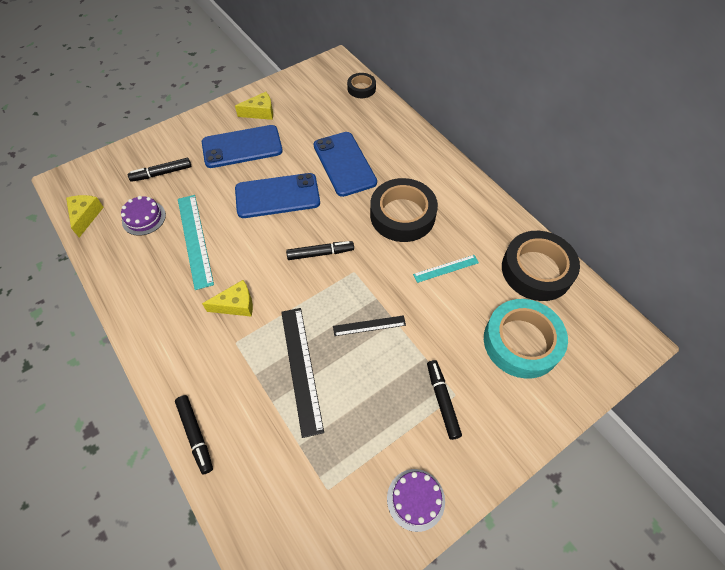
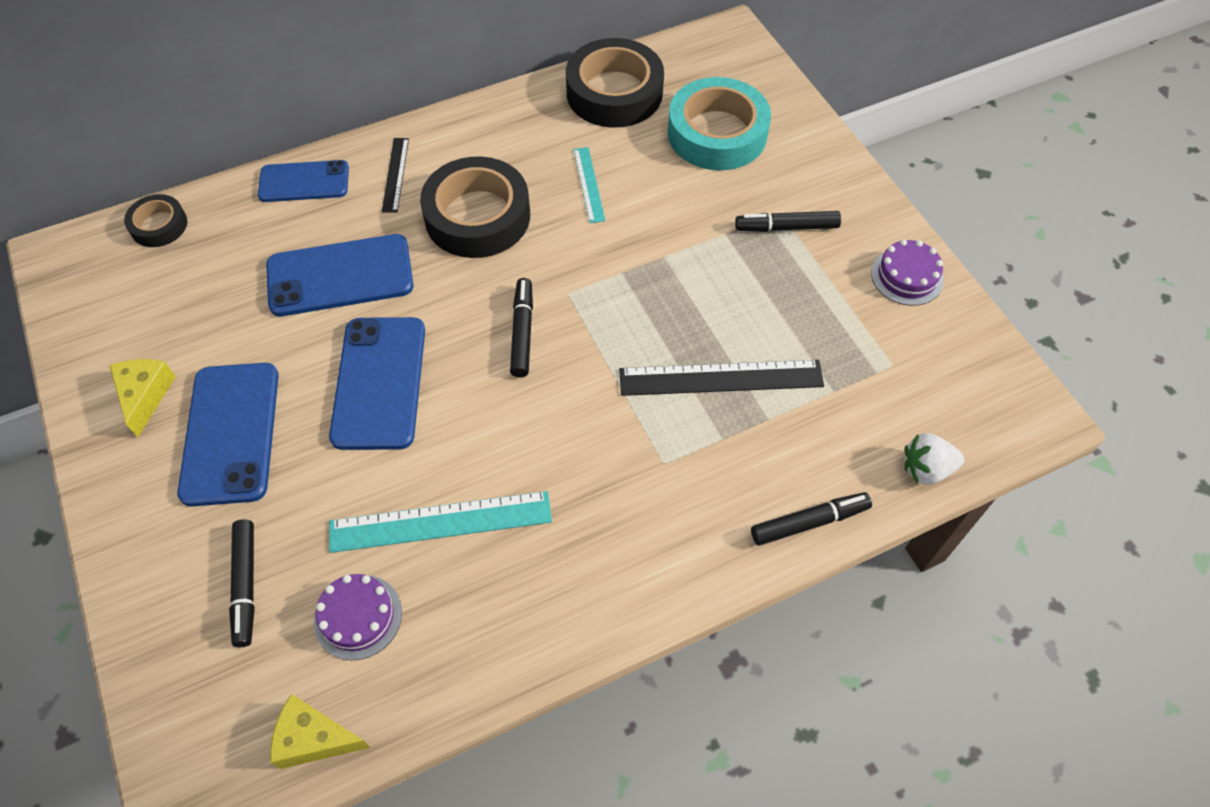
camera: 80 degrees left, 0 degrees up
yellow cheese [202,280,253,317] -> none
black ruler [333,315,406,336] -> black ruler moved to [382,138,409,213]
none -> blue phone [258,160,349,202]
none -> white strawberry [904,433,964,484]

